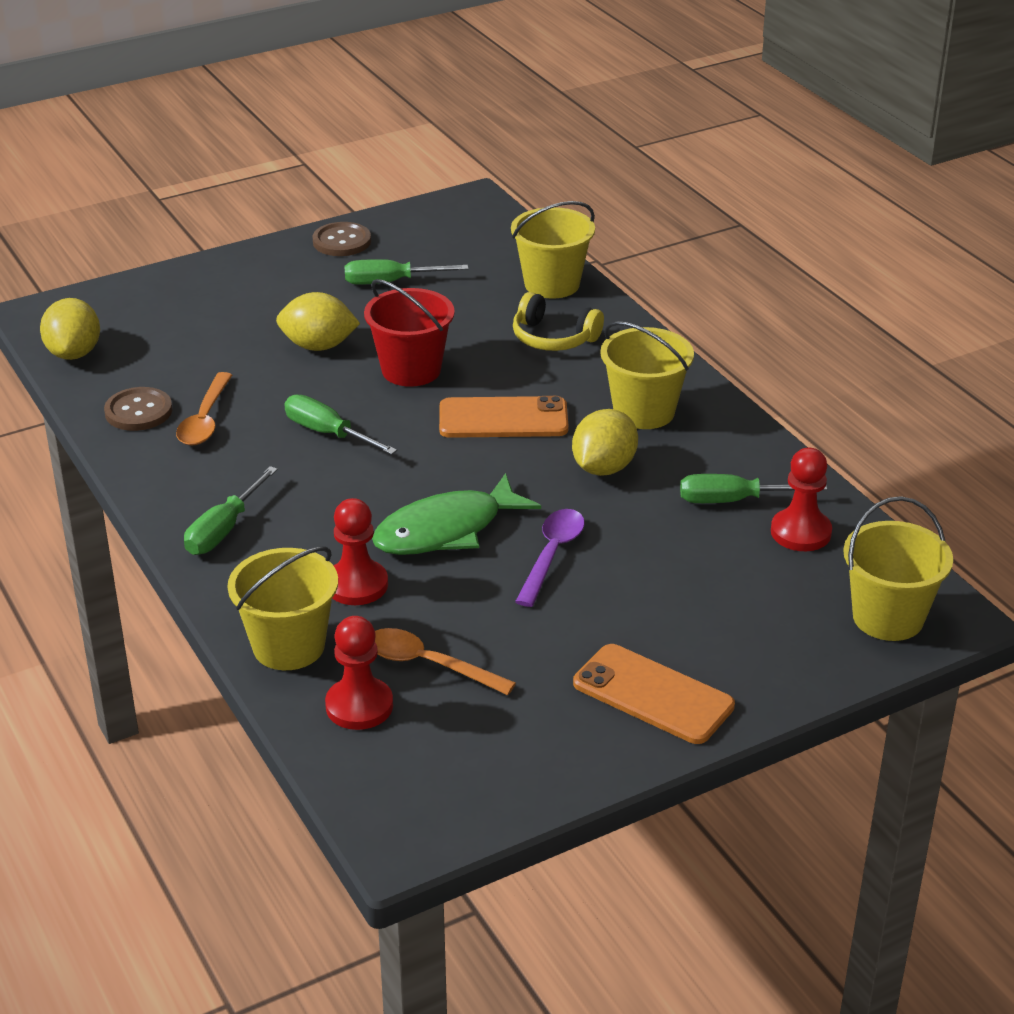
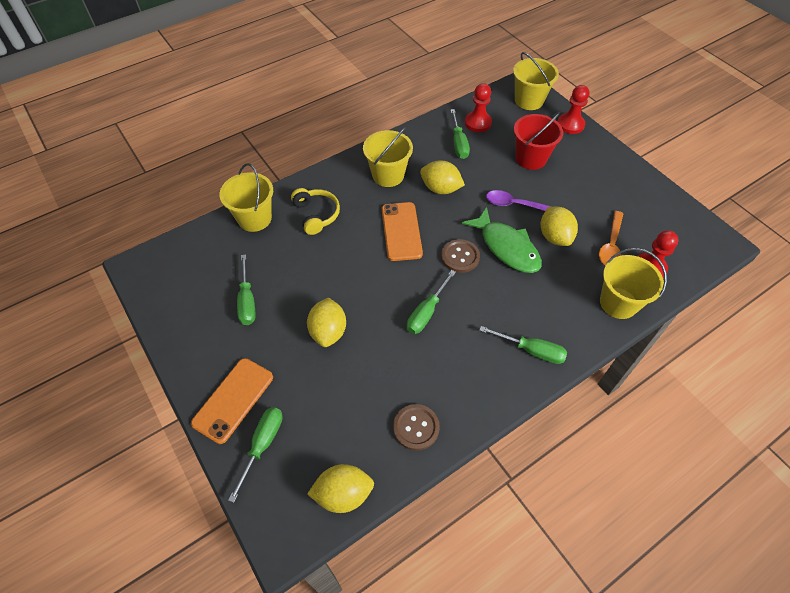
camera: 95 degrees left, 20 degrees up
orange spoon [176,372,232,445] -> none
brown button [312,222,371,256] -> brown button moved to [441,239,480,273]
red pawn [332,498,388,605] -> red pawn moved to [557,85,589,134]
red bucket [364,279,455,387] -> red bucket moved to [514,112,563,170]
yellow headphones [513,292,604,351] -> yellow headphones turned 45 degrees counterclockwise [291,188,340,235]
orange phone [573,644,735,744] -> orange phone moved to [191,358,273,444]
none -> green screwdriver [228,407,283,503]
none -> yellow lemon [541,207,578,246]

